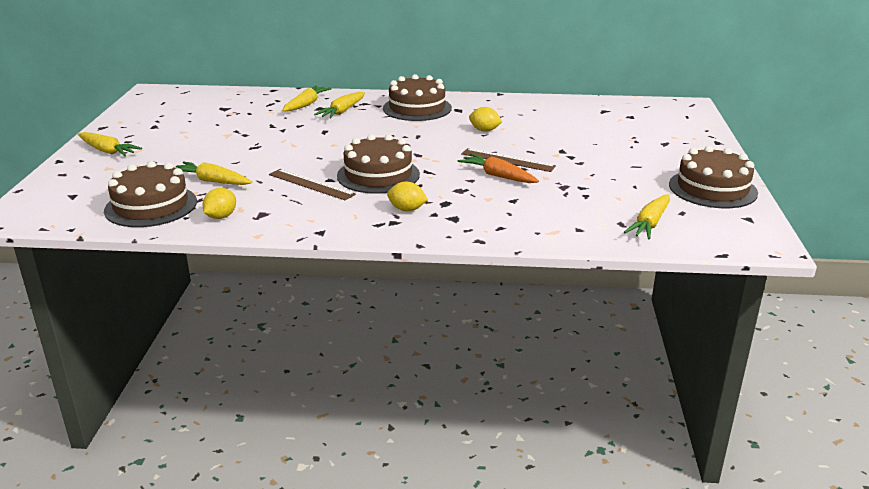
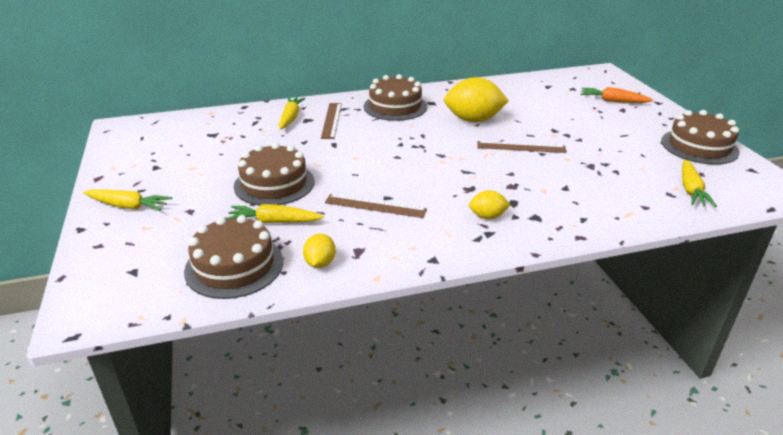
camera: 20 degrees left, 5 degrees up
yellow carrot [314,92,365,118] -> brown ruler [321,103,342,139]
brown cake [337,134,420,194] -> brown cake moved to [234,143,314,206]
orange carrot [458,154,539,183] -> orange carrot moved to [581,87,653,103]
yellow lemon [469,107,502,132] -> yellow lemon [444,77,509,123], size x1.98

